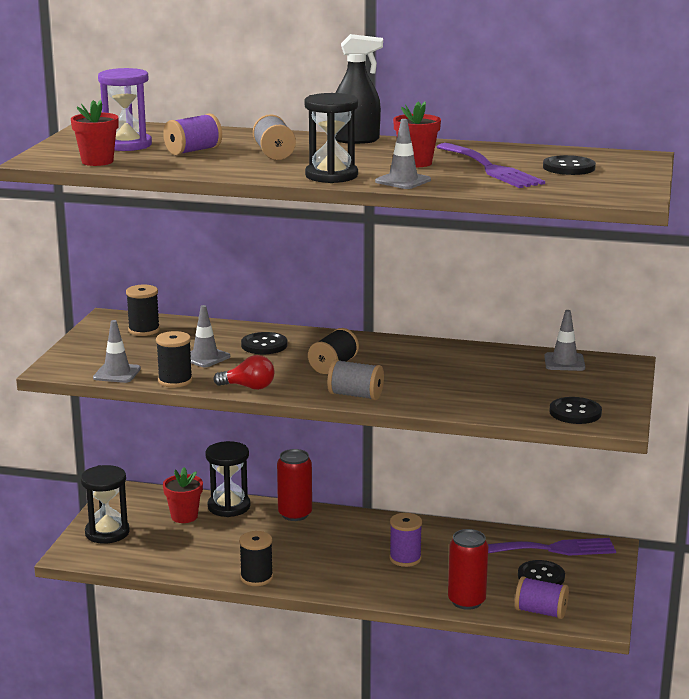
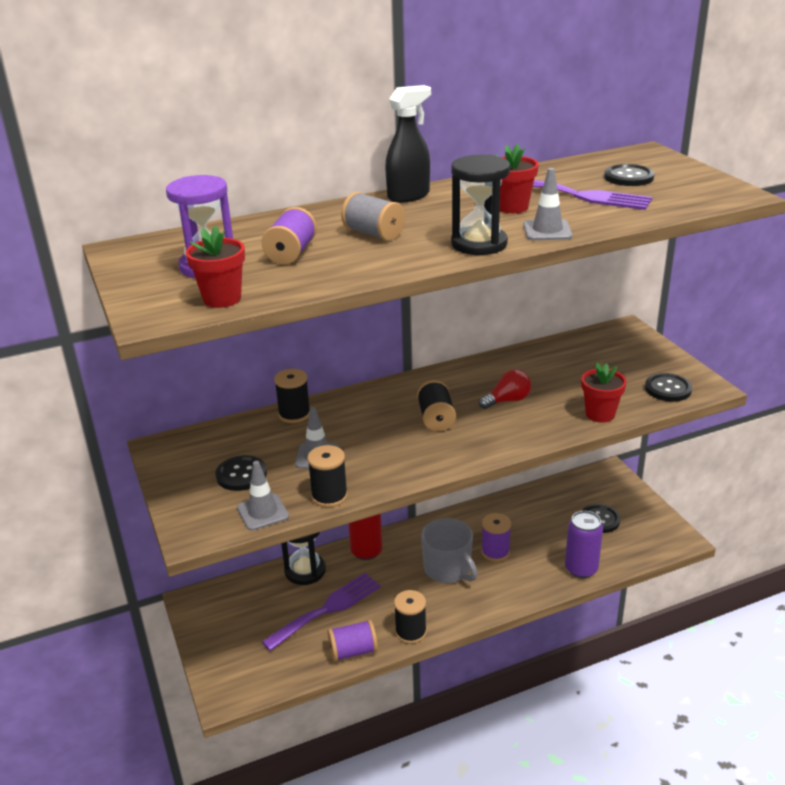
camera: 35 degrees left, 10 degrees up
black hourglass [81,465,130,544] -> none
black spool [126,285,160,336] -> black spool moved to [274,369,310,423]
red flower pot [163,467,203,523] -> red flower pot moved to [581,363,626,423]
red light bulb [213,355,275,390] -> red light bulb moved to [479,369,531,409]
black button [241,332,287,354] -> black button moved to [215,455,267,491]
grey spool [327,359,384,400] -> none
red can [448,529,488,610] -> purple can [565,511,603,578]
purple fork [488,538,616,556] -> purple fork moved to [262,573,381,651]
purple spool [515,576,569,619] -> purple spool moved to [327,620,378,661]
grey traffic cone [544,310,585,371] -> none
none -> grey mug [421,518,478,583]

